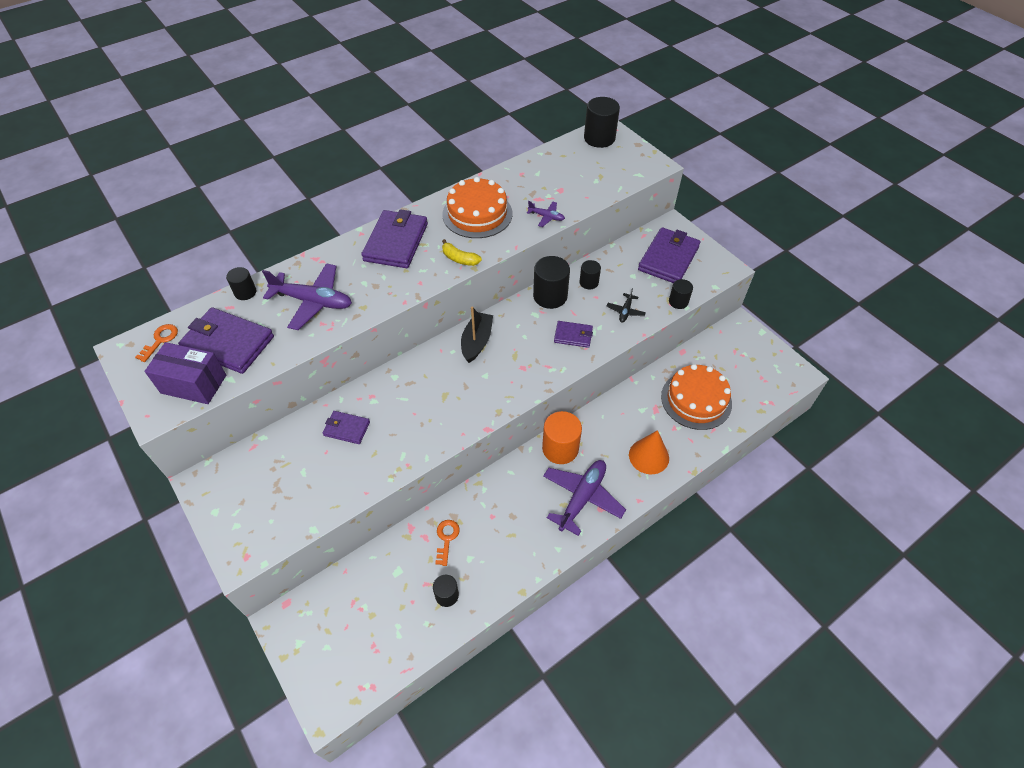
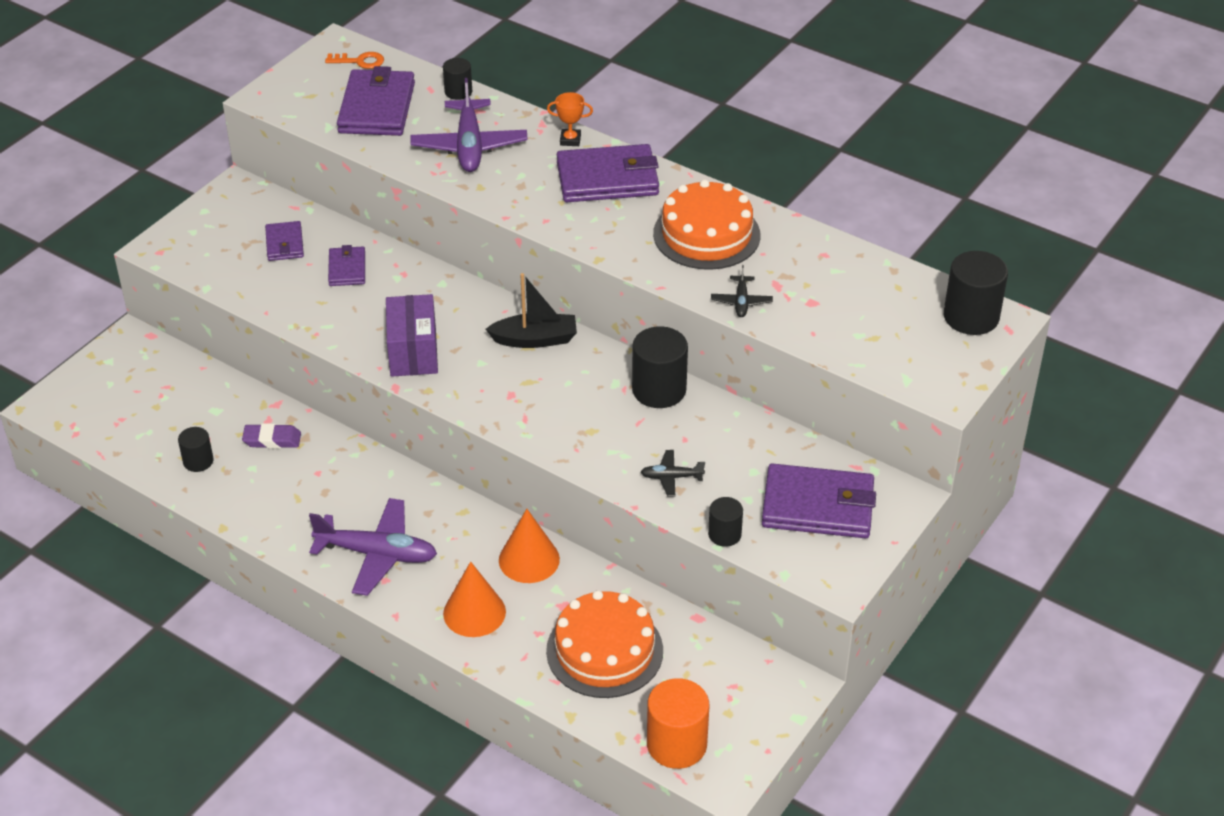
camera: 70 degrees right, 10 degrees down
purple box [144,342,226,404] -> purple box moved to [386,294,438,377]
orange key [435,520,460,566] -> purple eraser [242,423,301,448]
yellow banana [442,239,482,266] -> none
purple plane [527,201,565,227] -> black plane [711,265,773,317]
orange cylinder [542,411,582,464] -> orange cylinder moved to [647,678,709,769]
purple wallet [554,321,593,348] -> purple wallet moved to [265,221,304,261]
black cylinder [580,260,601,289] -> none
none -> orange cone [499,509,560,583]
none -> orange trophy [547,92,593,146]

